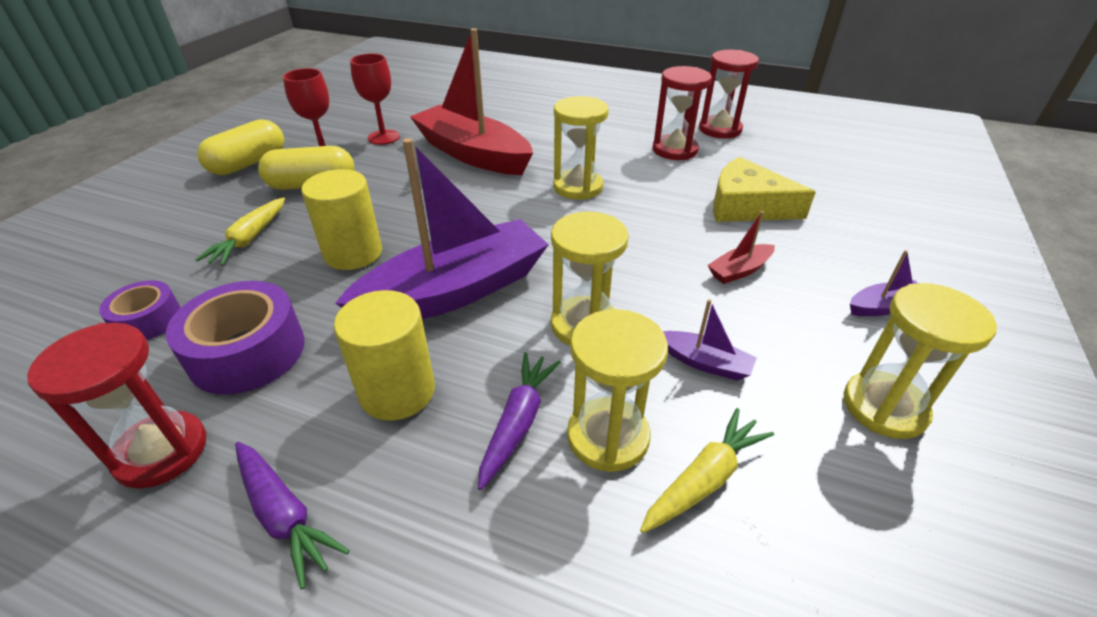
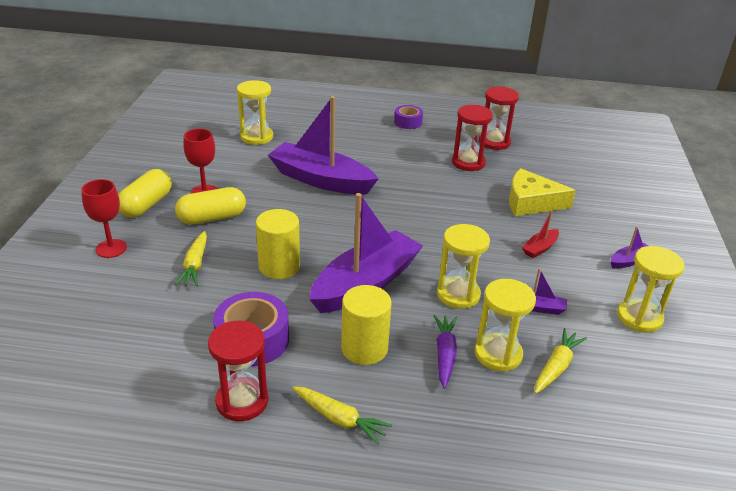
camera: 15 degrees left, 5 degrees down
purple tape [99,280,181,340] -> purple tape moved to [394,105,423,129]
purple carrot [235,442,350,589] -> yellow carrot [292,386,392,445]
red goblet [350,53,400,145] -> red goblet moved to [81,179,127,258]
red boat [410,28,533,175] -> purple boat [268,96,379,194]
yellow hourglass [553,96,609,200] -> yellow hourglass moved to [237,80,273,145]

